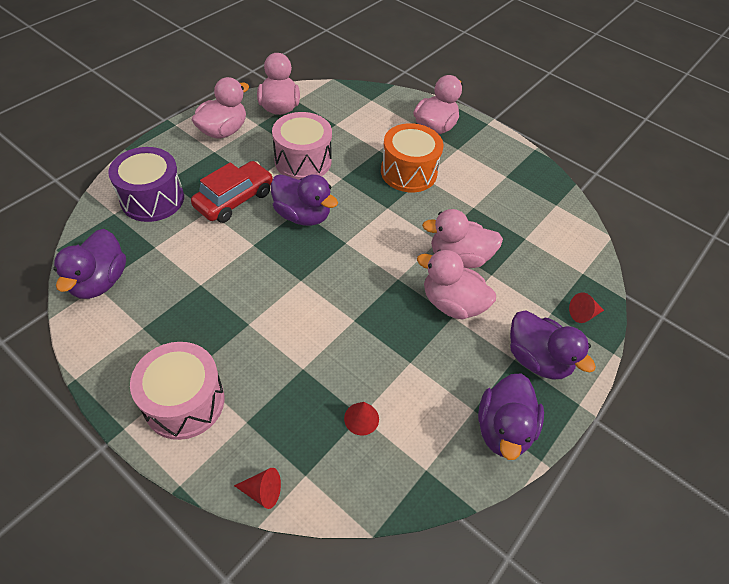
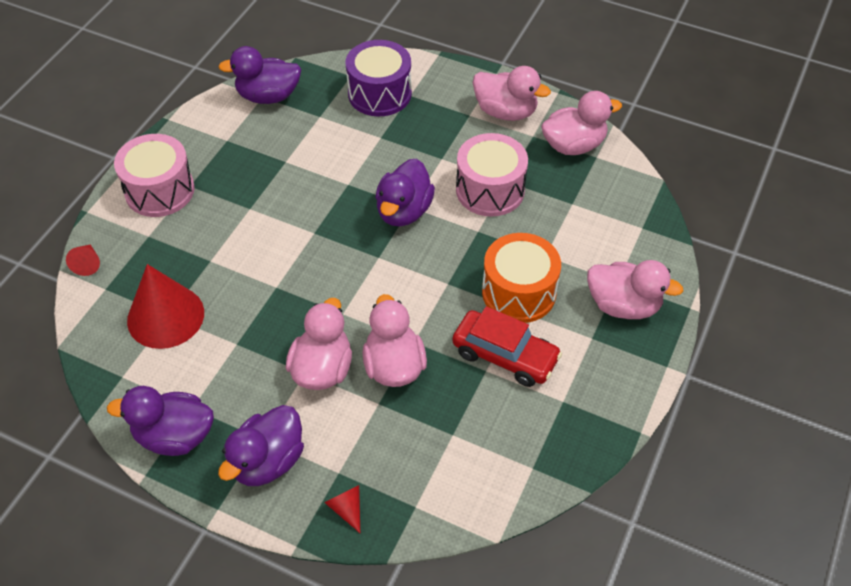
camera: 80 degrees right, 0 degrees up
red car [191,161,273,223] -> red car moved to [452,306,562,387]
red cone [344,402,379,436] -> red cone [127,264,204,349], size x2.26

